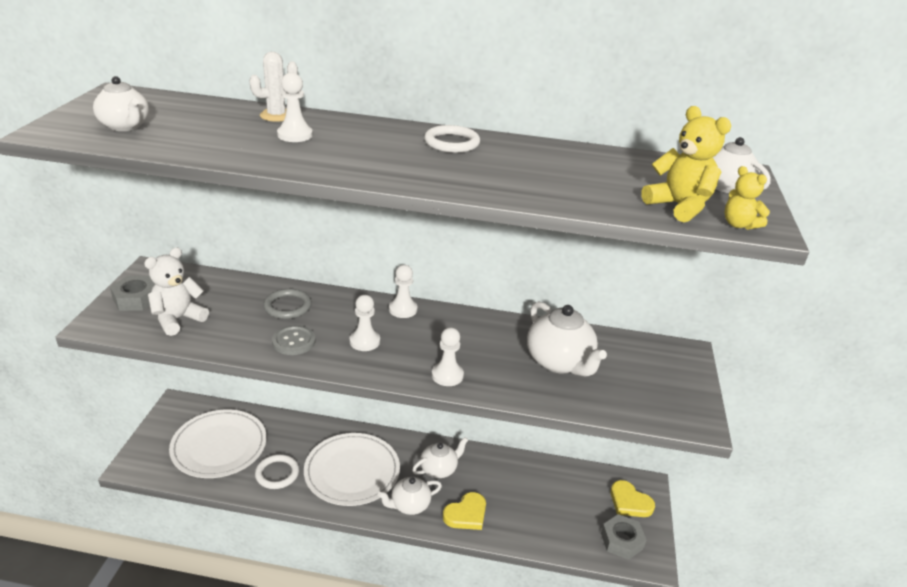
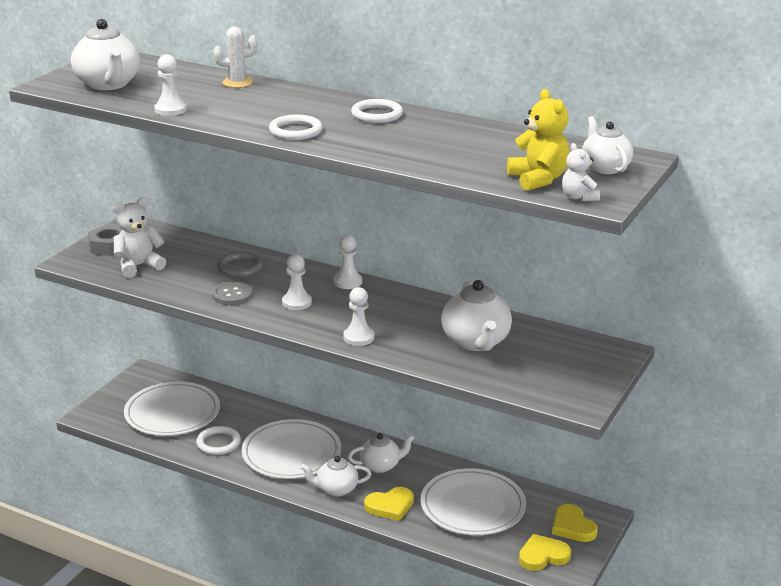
camera: 20 degrees right, 5 degrees down
white teapot [93,76,149,131] -> white teapot [71,19,140,90], size x1.54
white pawn [277,72,313,142] -> white pawn moved to [154,54,187,116]
grey nut [601,514,646,560] -> yellow heart [519,534,571,571]
yellow teddy bear [724,166,770,230] -> white teddy bear [562,143,600,201]
none -> white ring [269,115,323,140]
none -> white plate [421,468,526,535]

